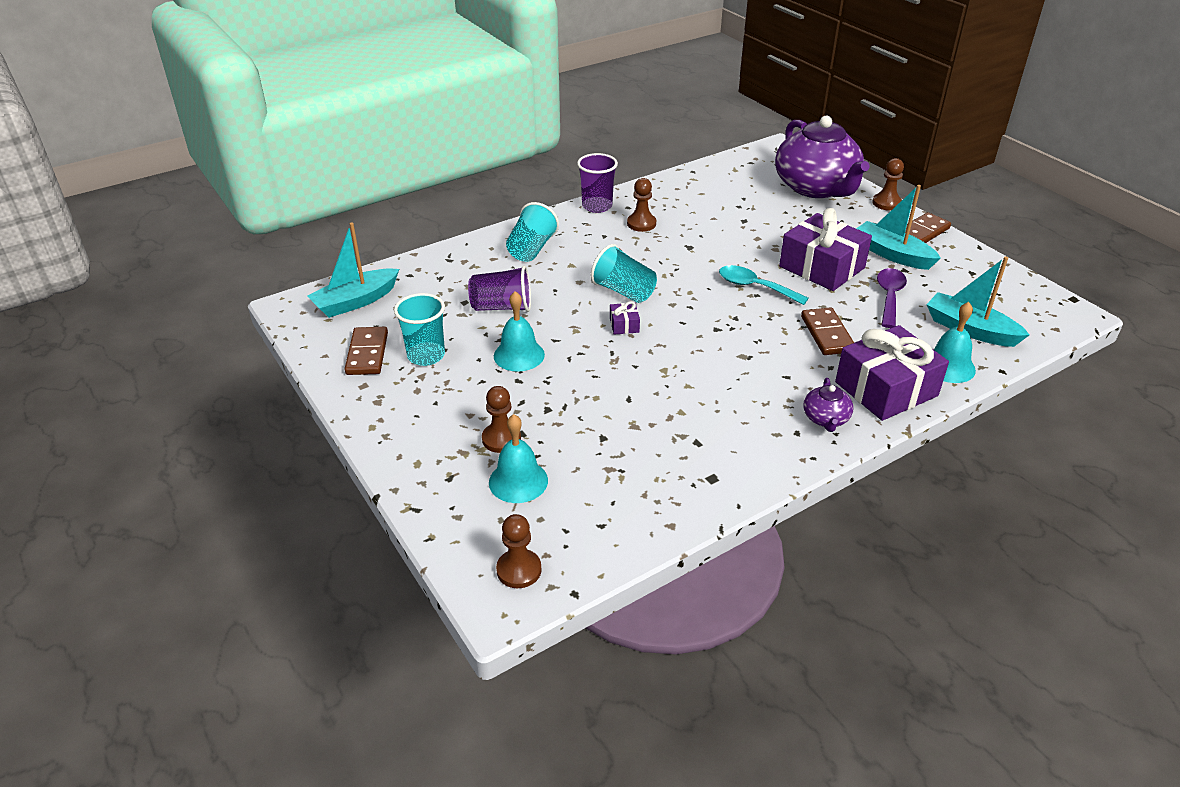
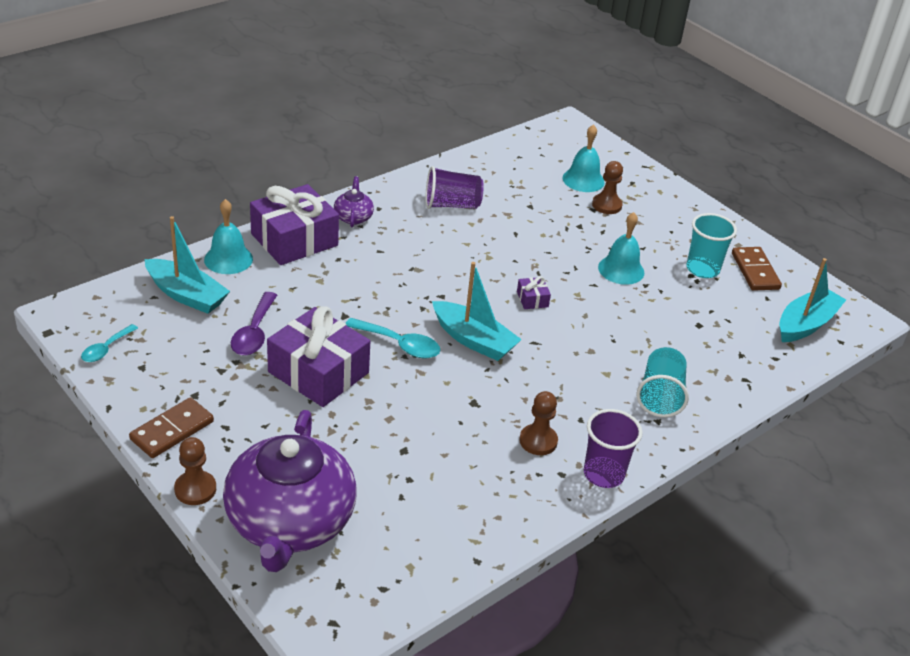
camera: 170 degrees right, 0 degrees up
purple cup [468,266,531,312] -> purple cup moved to [425,166,484,209]
brown pawn [496,514,542,588] -> none
turquoise cup [591,244,657,303] -> none
purple teapot [775,116,870,198] -> purple teapot turned 150 degrees counterclockwise [223,410,357,572]
brown domino [801,307,854,355] -> none
turquoise boat [856,185,941,270] -> turquoise boat moved to [432,262,522,361]
none -> turquoise spoon [81,324,138,362]

